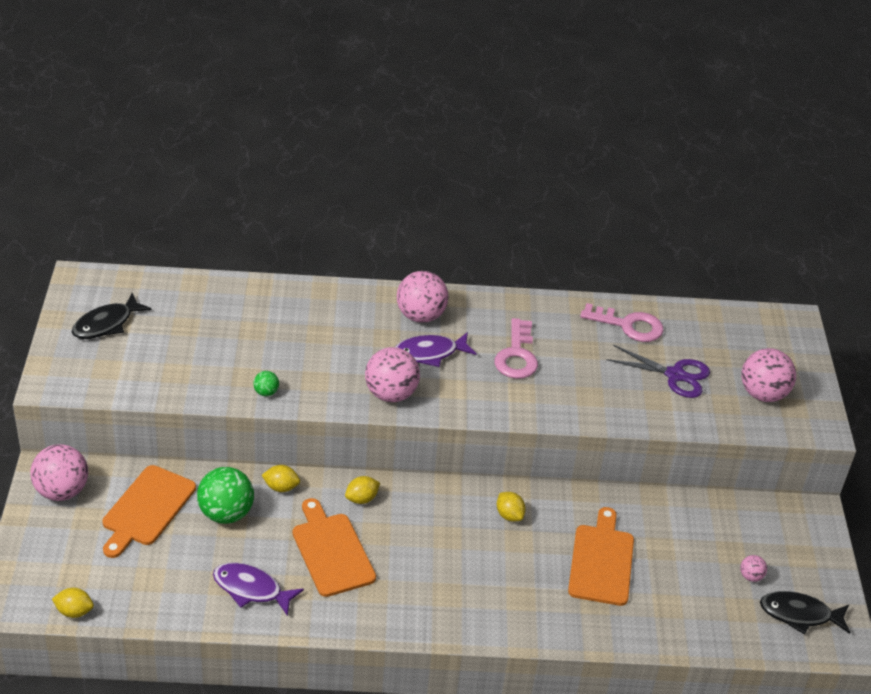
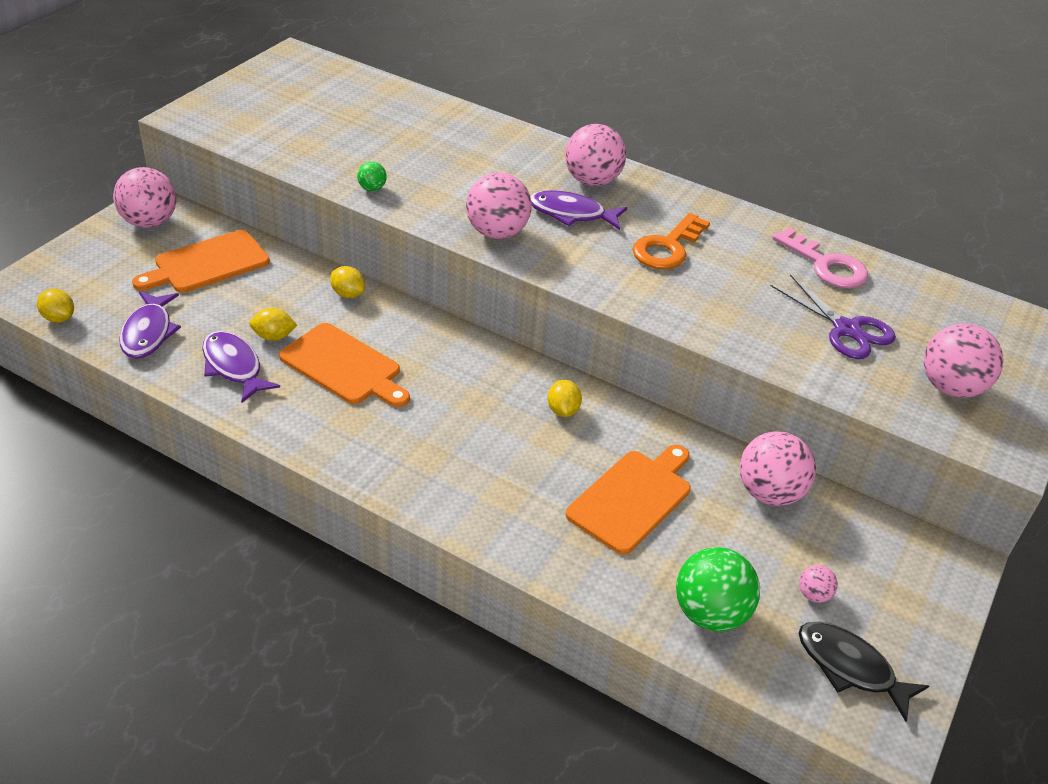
camera: 30 degrees right, 0 degrees up
black fish [72,293,152,339] -> none
green ball [197,467,254,524] -> green ball moved to [676,547,760,632]
orange cutting board [293,498,376,597] -> orange cutting board turned 120 degrees clockwise [279,323,410,407]
yellow lemon [345,476,380,504] -> yellow lemon moved to [249,308,297,341]
pink key [495,318,538,379] -> orange key [632,213,710,269]
none -> purple fish [119,292,181,359]
none -> pink ball [740,431,816,506]

